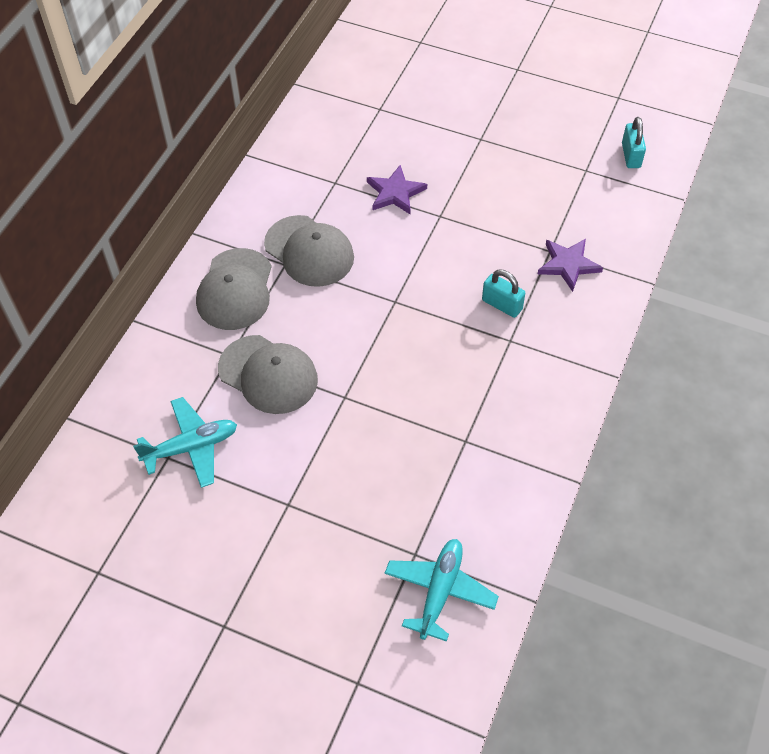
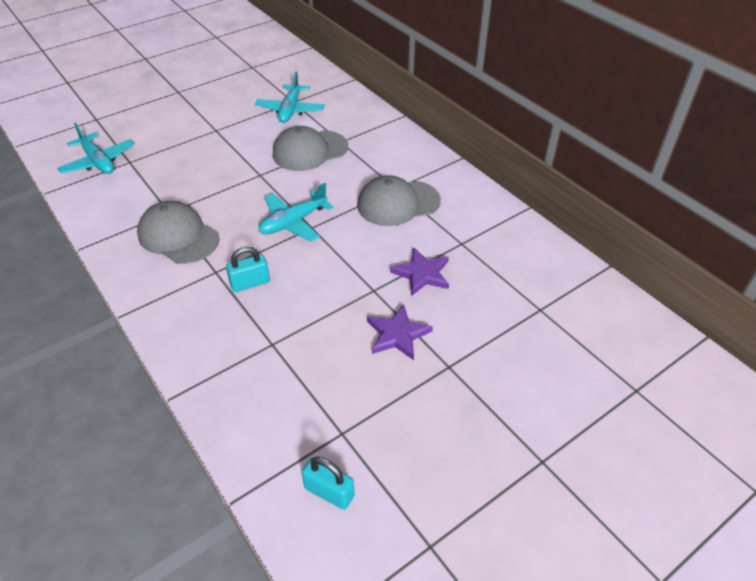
camera: 120 degrees right, 10 degrees down
grey cap [196,248,272,330] -> grey cap moved to [137,201,220,264]
purple star [538,239,603,292] -> purple star moved to [367,304,433,360]
none -> turquoise plane [259,183,334,241]

